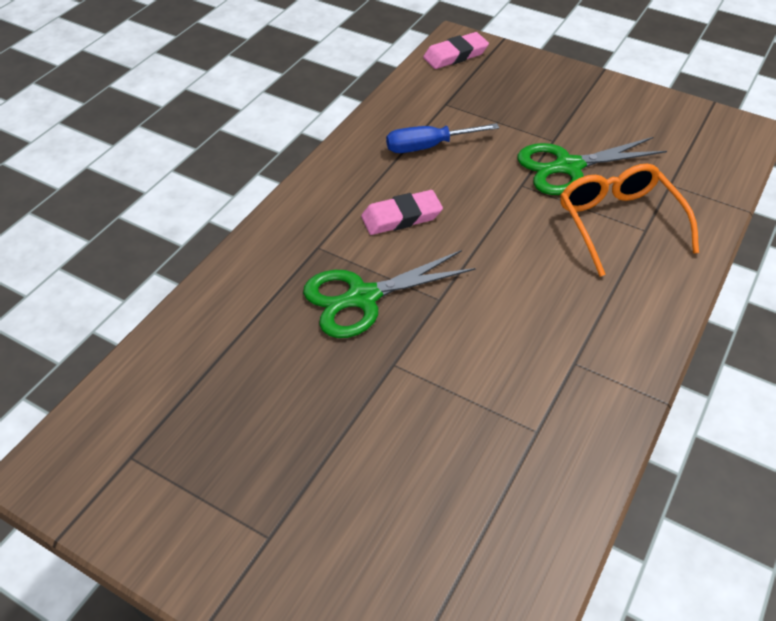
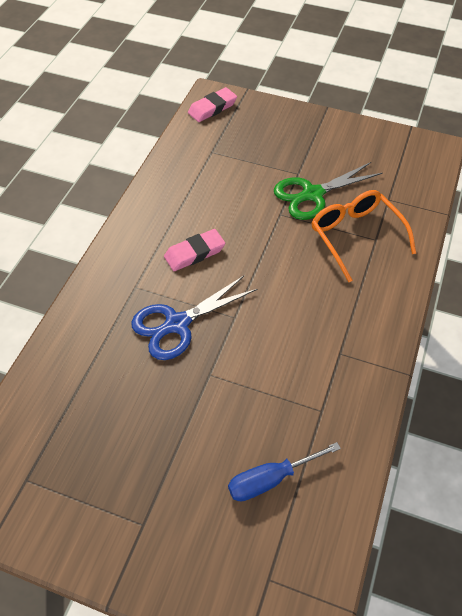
camera: 10 degrees left, 5 degrees up
green scissors [303,250,476,338] -> blue scissors [131,275,258,360]
blue screwdriver [386,123,499,153] -> blue screwdriver moved to [228,442,341,502]

